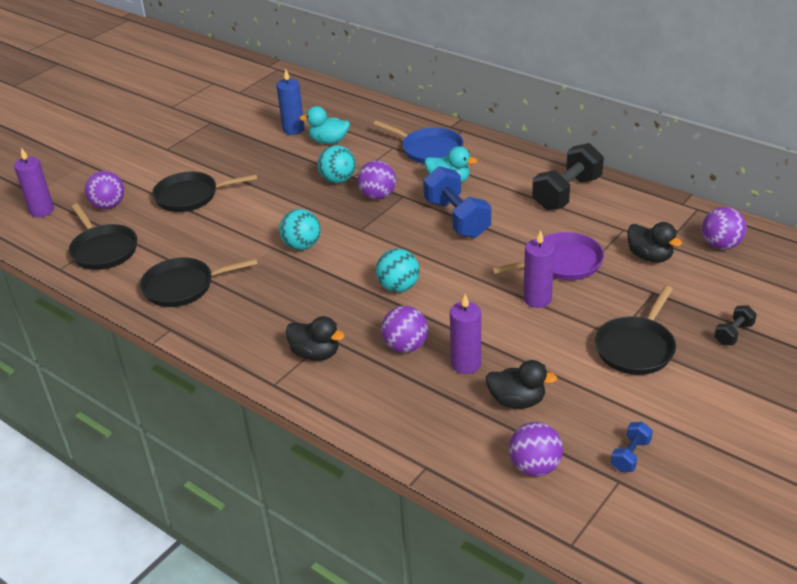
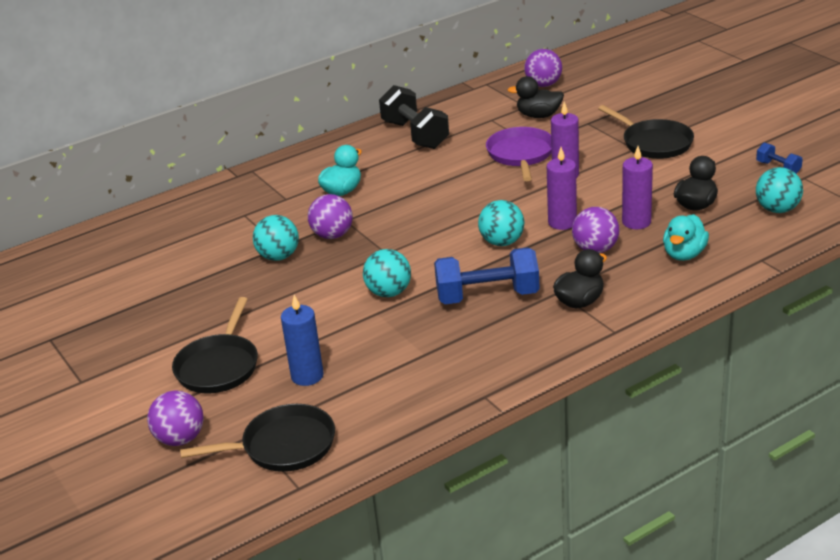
camera: 70 degrees left, 5 degrees down
purple candle [14,148,54,217] -> purple candle moved to [547,147,577,230]
black pan [140,257,258,307] -> none
blue candle [276,69,305,135] -> blue candle moved to [281,295,324,386]
turquoise duck [299,106,350,144] -> turquoise duck moved to [663,214,709,261]
blue pan [373,121,463,164] -> none
blue dumbbell [423,166,491,238] -> blue dumbbell moved to [434,247,540,304]
purple ball [509,422,563,476] -> turquoise ball [756,167,803,213]
black duck [627,222,682,263] -> black duck turned 150 degrees counterclockwise [508,76,564,118]
black dumbbell [714,305,757,345] -> none

